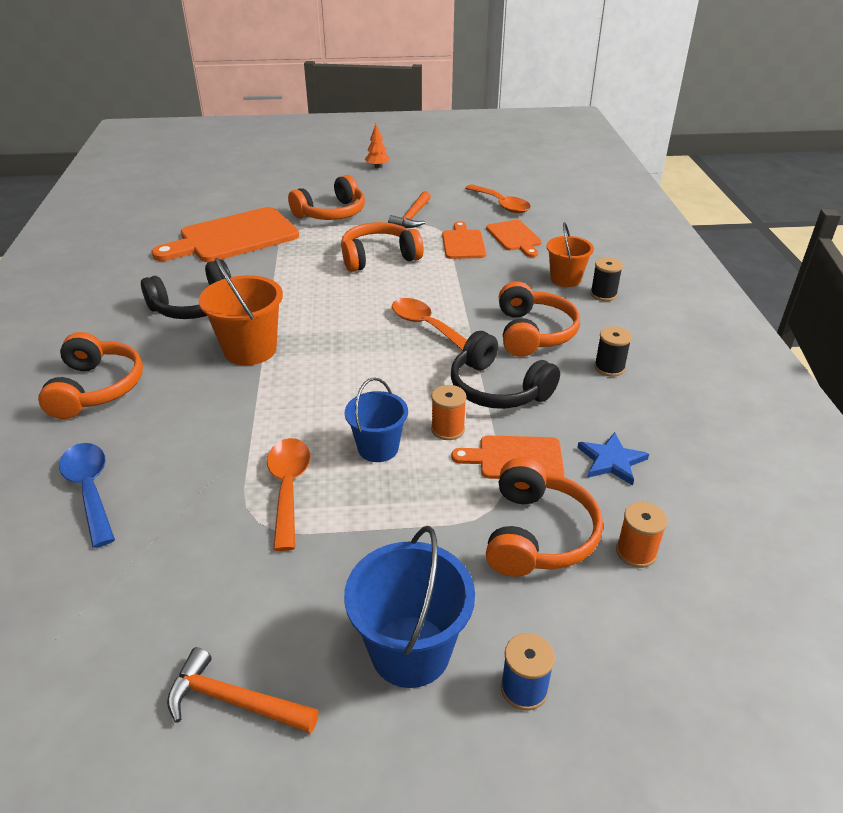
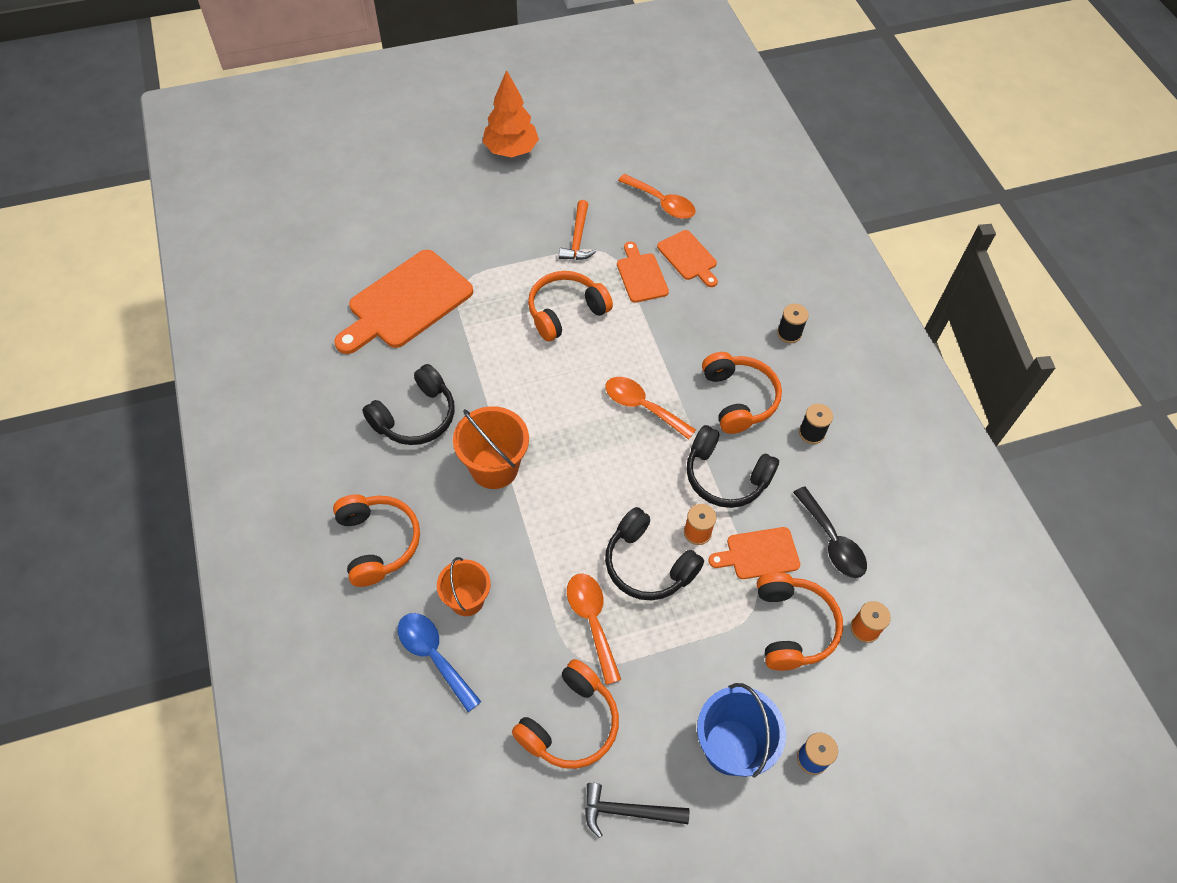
camera: 15 degrees left, 20 degrees up
orange hammer [167,647,319,733] -> black hammer [585,783,689,838]
orange headphones [288,175,365,220] -> orange headphones moved to [512,659,619,769]
blue bucket [345,378,408,462] -> black headphones [605,507,704,600]
orange tree [365,124,389,168] -> orange tree [482,70,539,158], size x2.00
orange bucket [546,222,594,287] -> orange bucket moved to [437,557,491,616]
blue star [577,432,649,485] -> black spoon [793,486,867,578]

